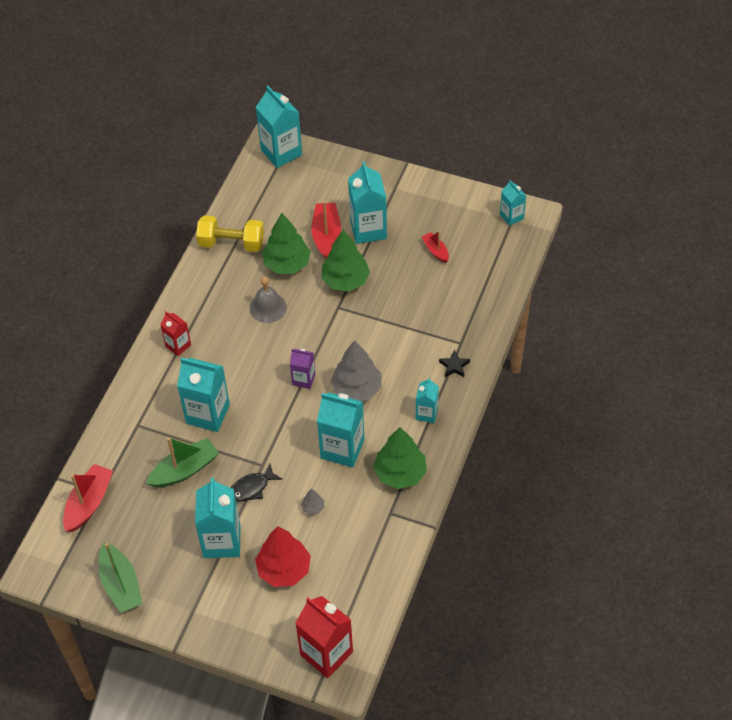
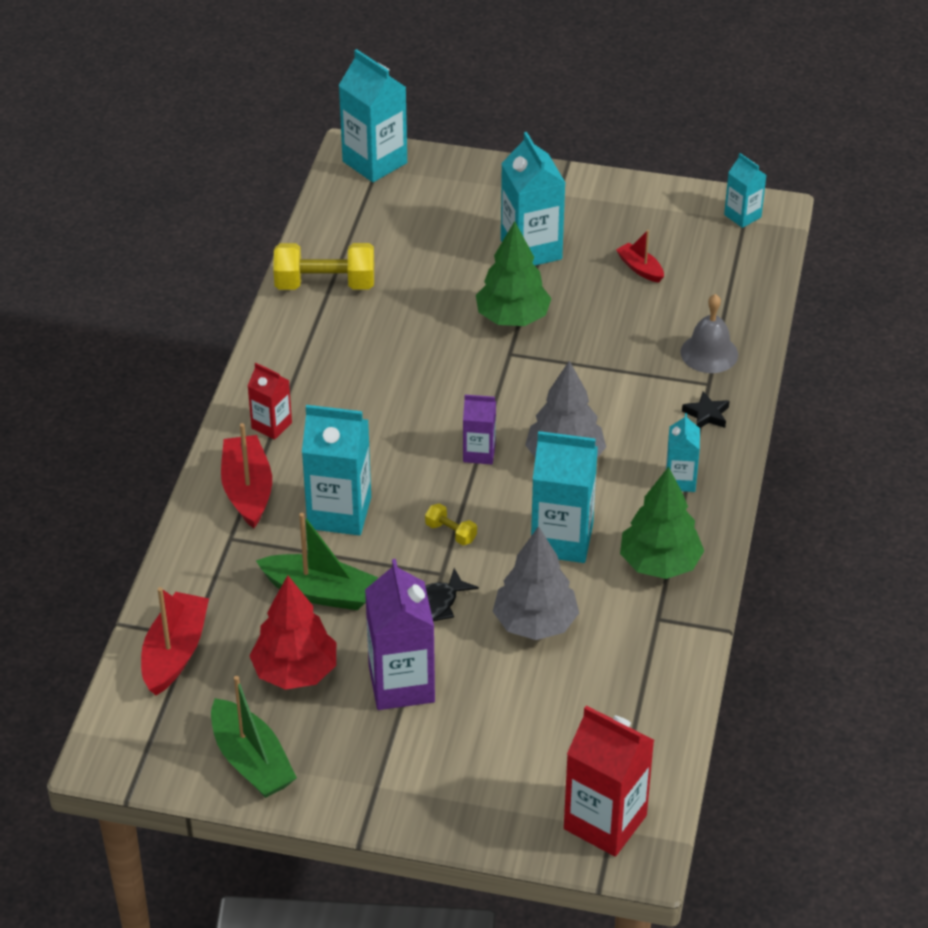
camera: 10 degrees left, 10 degrees down
green boat [146,437,219,487] -> green boat turned 60 degrees clockwise [256,513,378,610]
turquoise carton [195,477,240,558] -> purple carton [365,559,435,710]
grey bell [250,277,287,323] -> grey bell moved to [681,294,738,373]
red tree [255,526,311,587] -> red tree moved to [250,575,336,690]
green tree [262,213,311,274] -> none
grey tree [301,489,324,515] -> grey tree [493,526,579,640], size x2.30
red boat [311,201,341,259] -> red boat moved to [221,423,272,528]
none -> yellow dumbbell [425,503,477,545]

